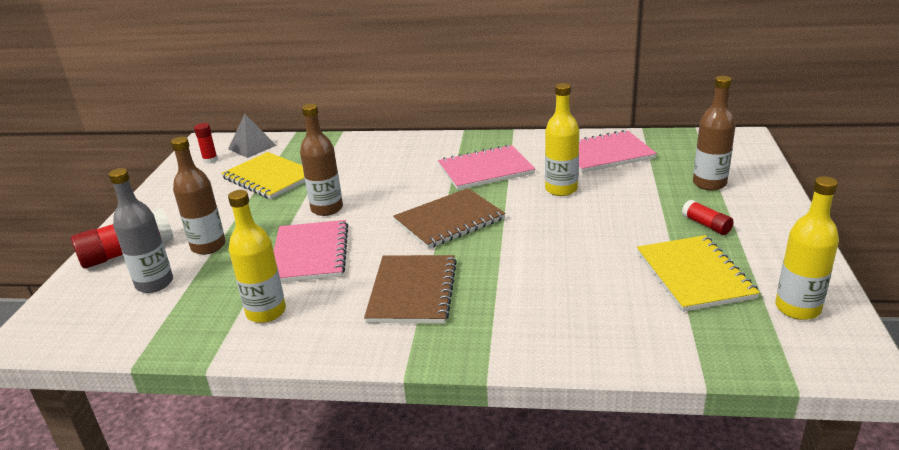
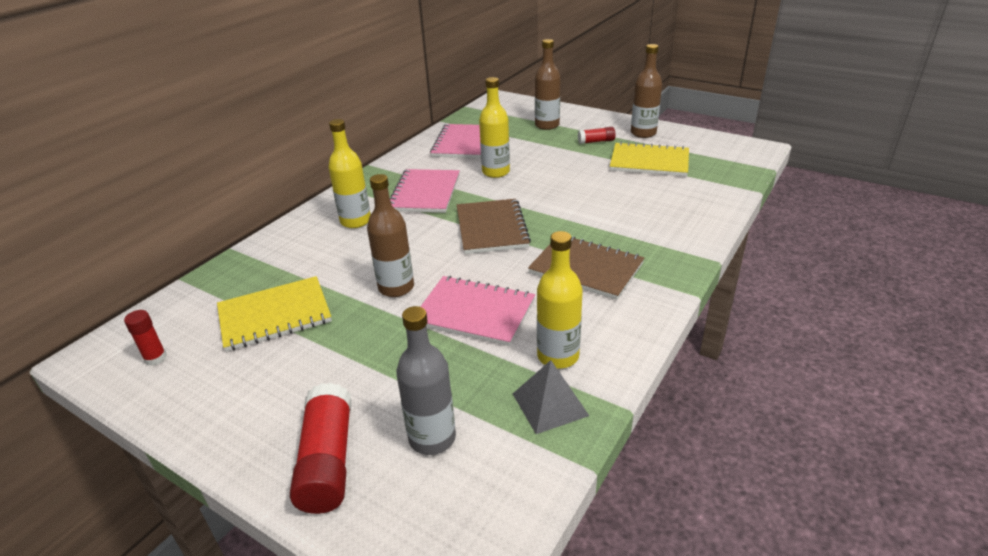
camera: 65 degrees left, 5 degrees up
brown bottle [171,137,226,255] -> brown bottle moved to [631,44,662,138]
grey pyramid [228,114,277,158] -> grey pyramid moved to [513,360,589,434]
yellow bottle [775,176,839,320] -> yellow bottle moved to [328,119,371,228]

